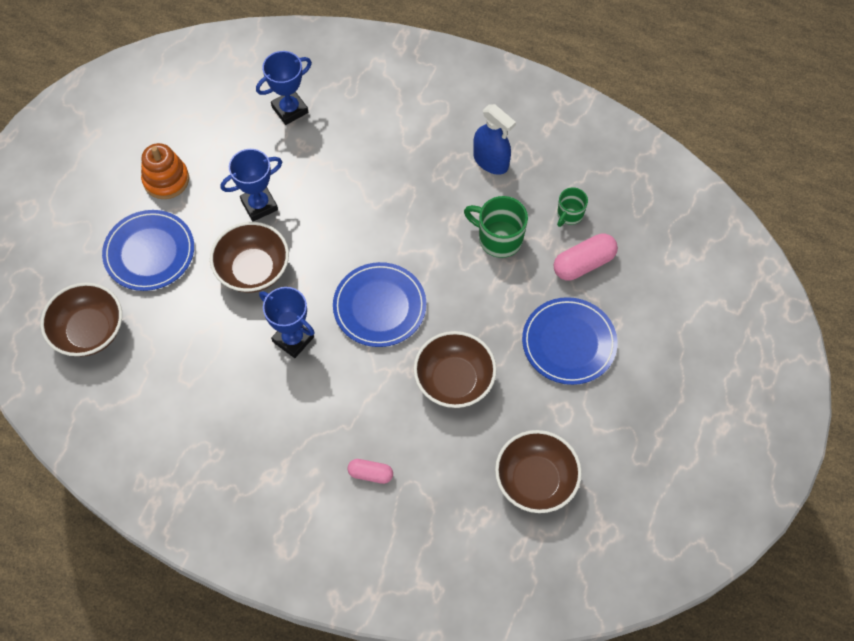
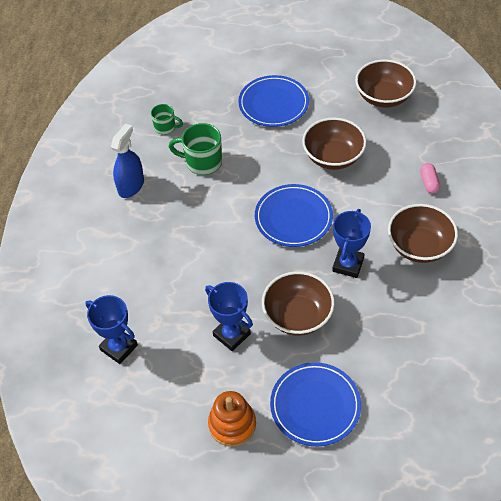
camera: 105 degrees left, 10 degrees down
brown bowl [41,283,122,357] -> brown bowl moved to [388,204,458,263]
green mug [464,196,528,258] -> green mug turned 90 degrees clockwise [169,123,222,175]
pink capsule [554,233,618,281] -> none

